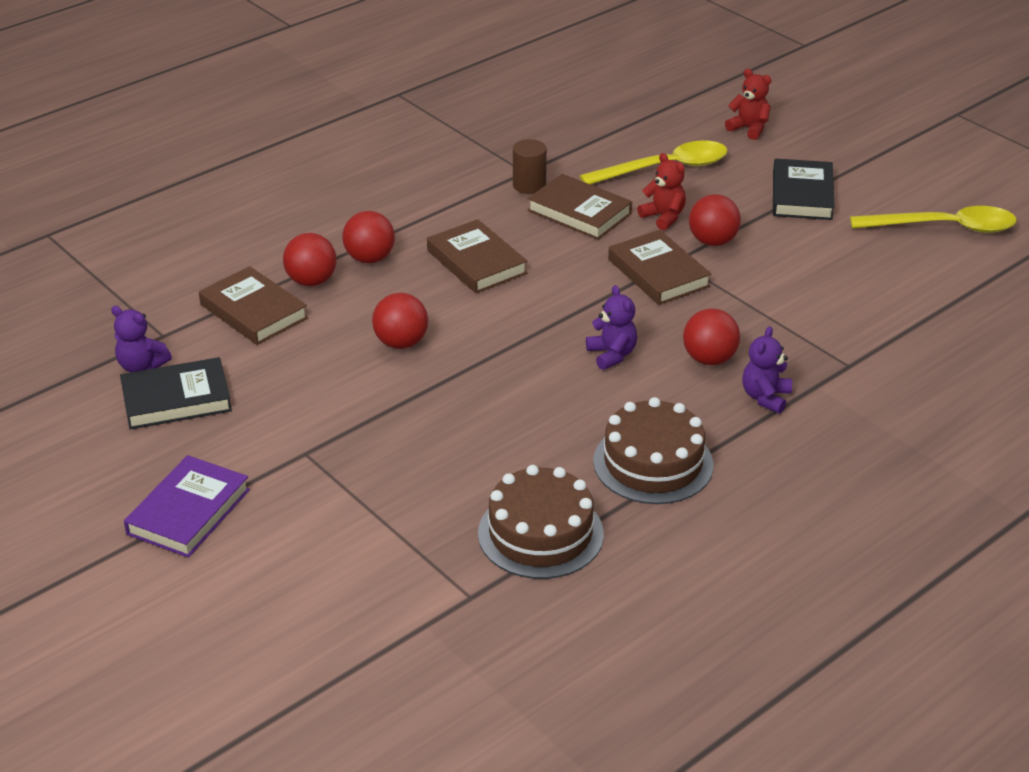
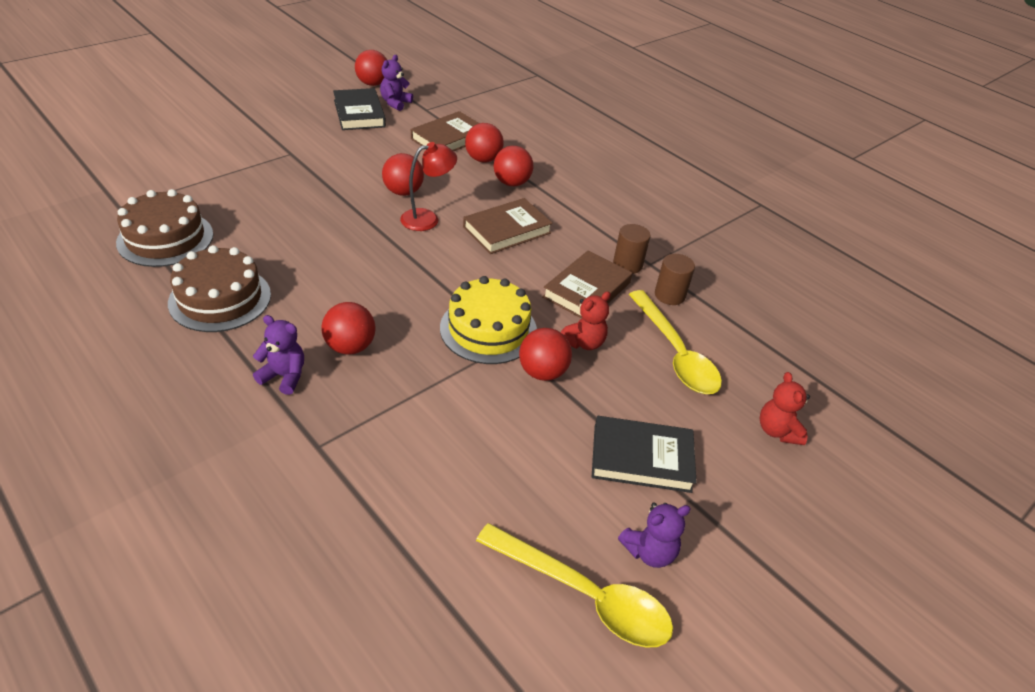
camera: 85 degrees right, 5 degrees up
purple book [124,455,250,558] -> none
purple teddy bear [586,285,637,370] -> purple teddy bear moved to [618,502,691,568]
brown book [608,230,711,305] -> yellow cake [440,276,537,364]
red teddy bear [725,69,772,140] -> red teddy bear turned 135 degrees clockwise [760,372,810,445]
yellow spoon [850,206,1017,233] -> yellow spoon turned 60 degrees counterclockwise [476,523,673,648]
none -> red ball [355,50,387,86]
none -> red lamp [400,142,457,231]
none -> brown cylinder [655,254,695,305]

